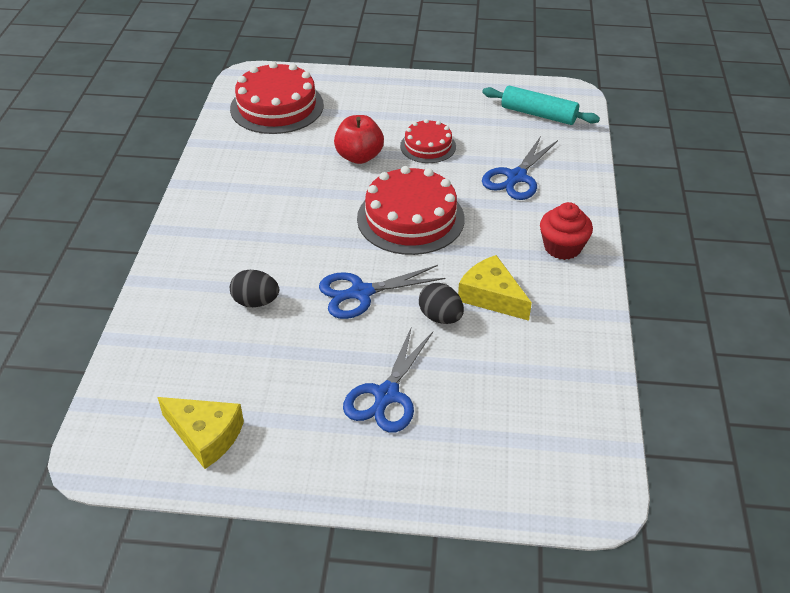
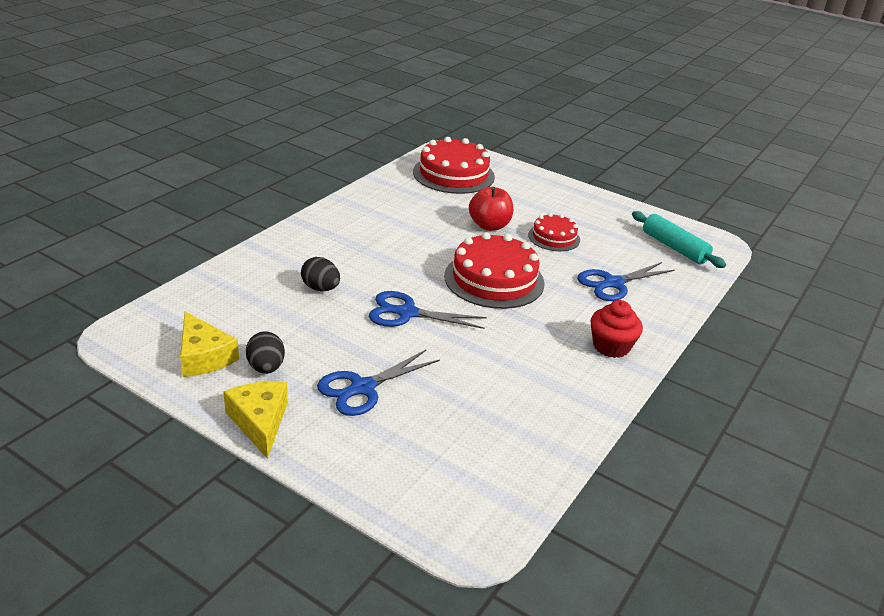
camera: 25 degrees right, 10 degrees down
black egg [419,283,464,324] -> black egg moved to [246,331,285,374]
yellow cheese [458,255,532,321] -> yellow cheese moved to [223,381,288,459]

